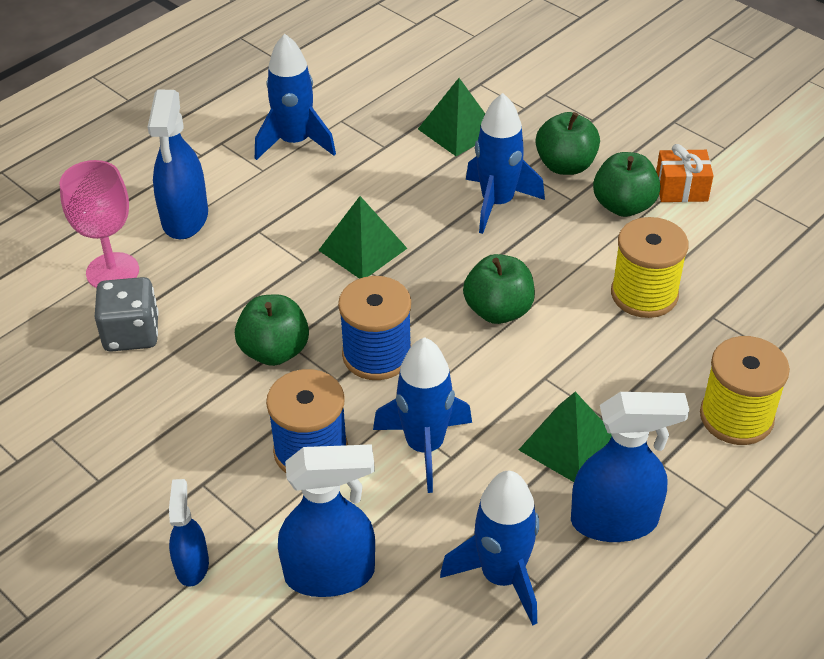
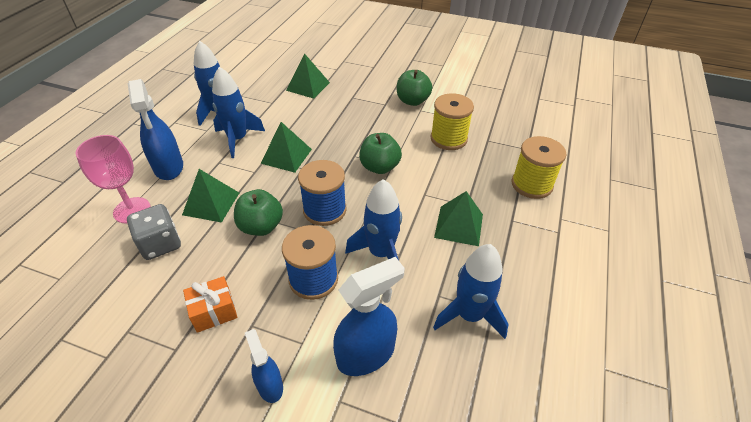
camera: 25 degrees left, 0 degrees up
blue rocket [466,93,545,234] -> blue rocket moved to [212,67,265,158]
green apple [536,112,600,175] -> none
blue spray bottle [571,392,689,542] -> none
orange gift [656,144,714,202] -> orange gift moved to [183,276,238,333]
none -> green pyramid [182,169,239,223]

